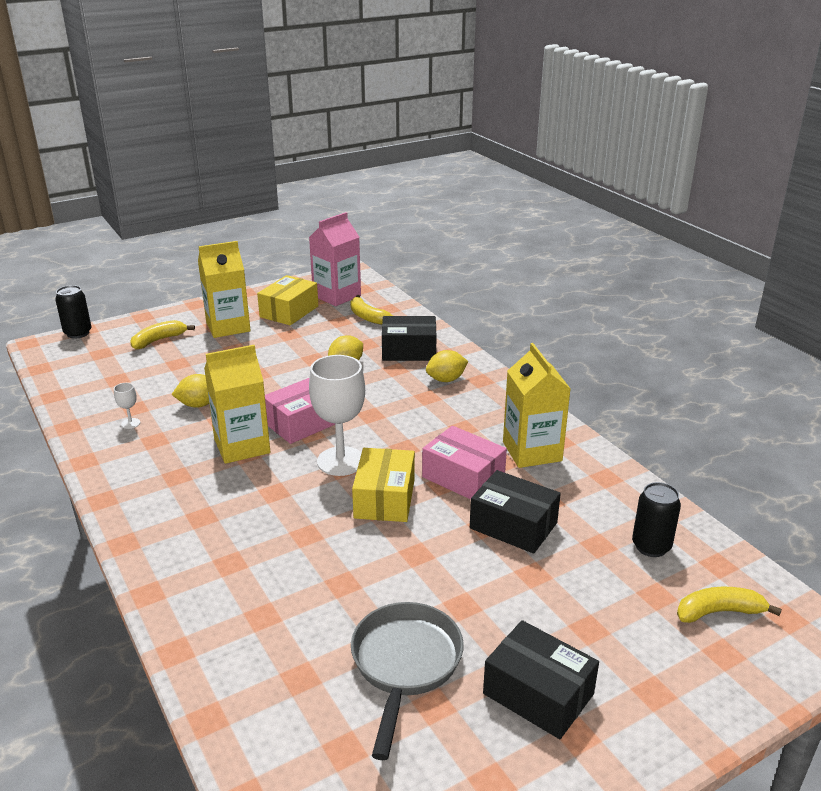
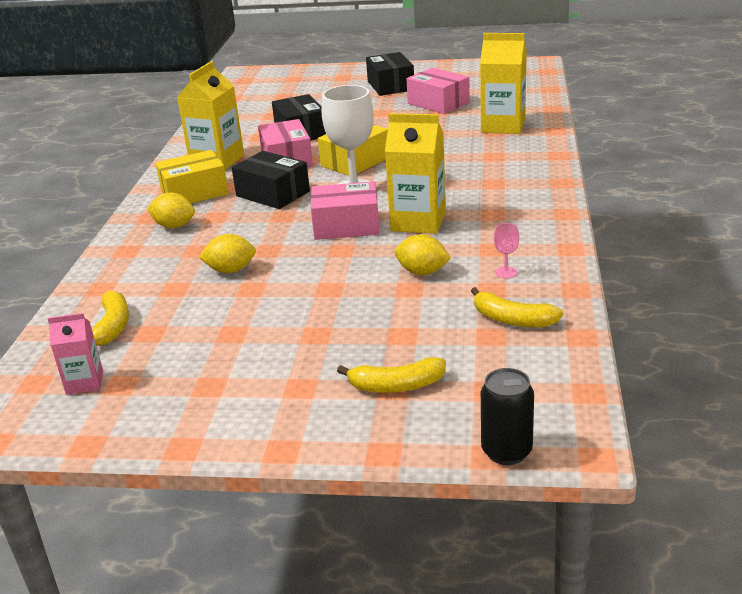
camera: 140 degrees left, 0 degrees up
white goblet [114,383,140,429] -> pink goblet [494,223,519,279]
yellow carton [198,241,251,338] -> yellow carton moved to [480,33,527,134]
yellow box [257,275,318,325] -> yellow box moved to [155,150,229,203]
pink carton [309,212,361,306] -> pink carton [48,313,103,395], size x0.56
grey pan [351,602,464,760] -> pink box [406,68,470,114]
black box [382,316,437,361] -> black box moved to [232,151,310,209]
black can [632,482,681,557] -> none
yellow banana [677,587,782,623] -> yellow banana moved to [471,287,563,327]

